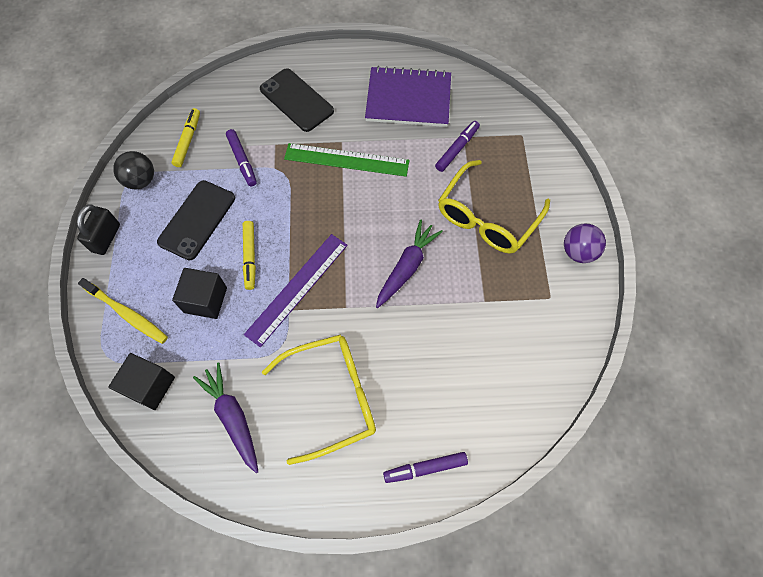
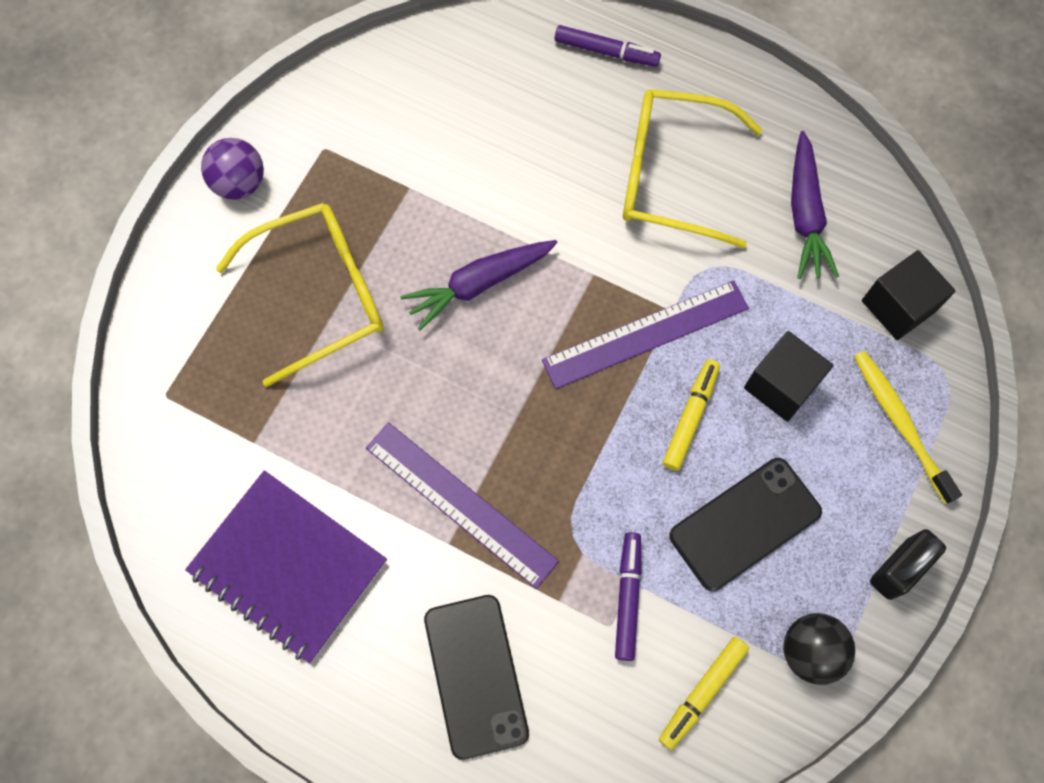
camera: 150 degrees left, 5 degrees up
green ruler [284,143,409,177] -> purple ruler [366,422,559,589]
purple marker [435,121,480,172] -> none

